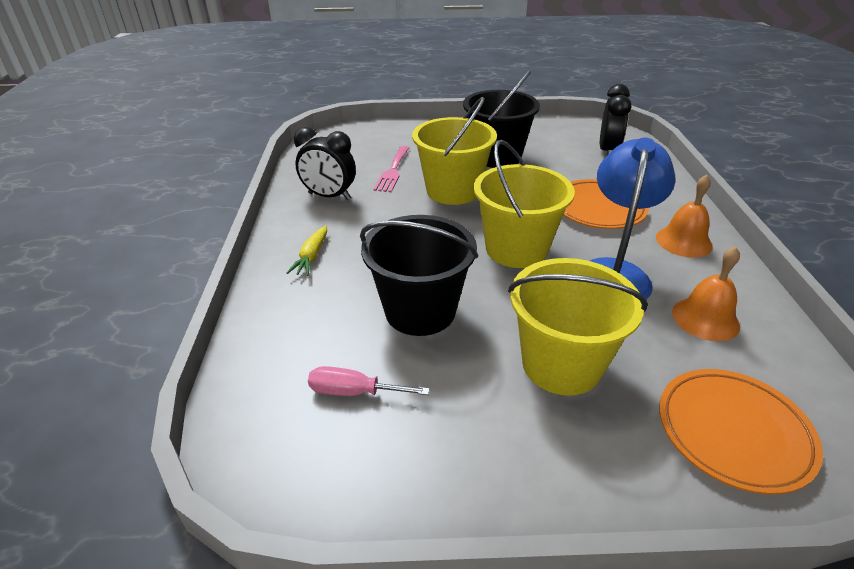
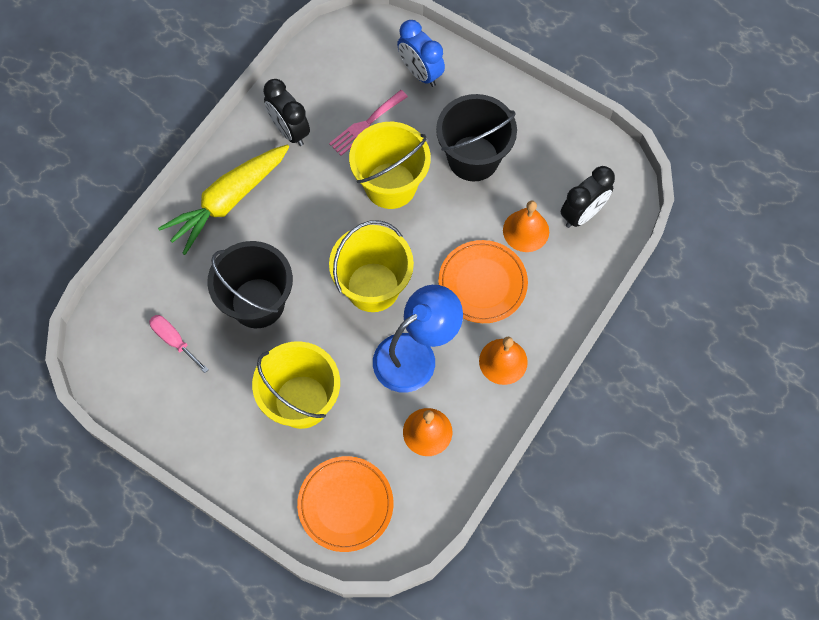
camera: 35 degrees right, 30 degrees up
yellow carrot [286,226,327,276] -> yellow carrot [158,144,289,255], size x2.19
none -> blue clock [397,20,445,87]
none -> orange bell [503,201,549,252]

